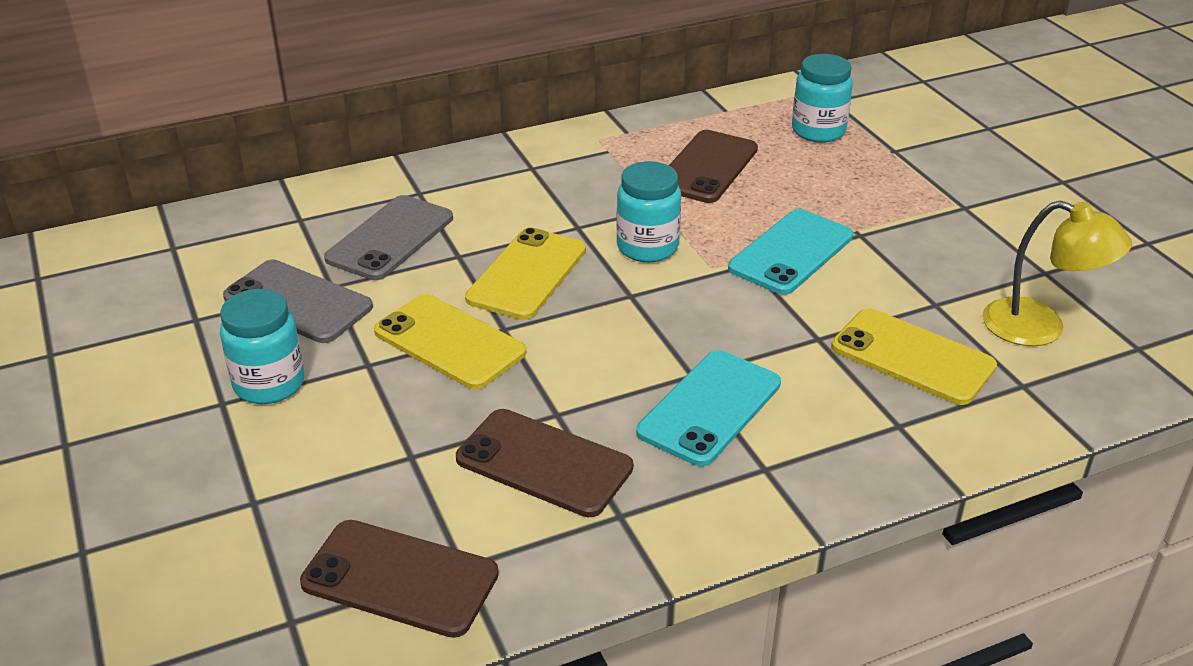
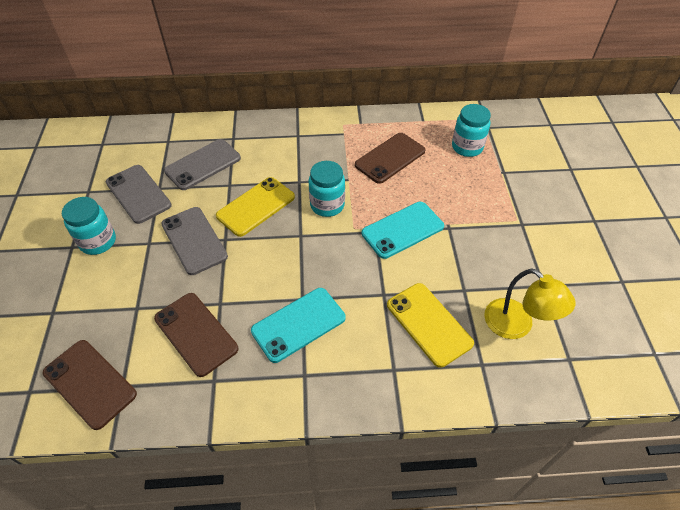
camera: 20 degrees right, 15 degrees up
yellow phone [374,294,526,390] -> grey phone [161,207,228,275]

